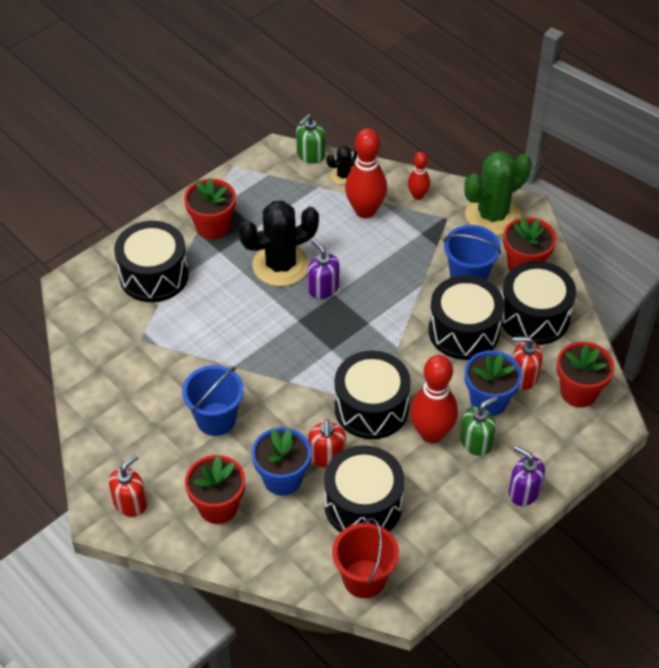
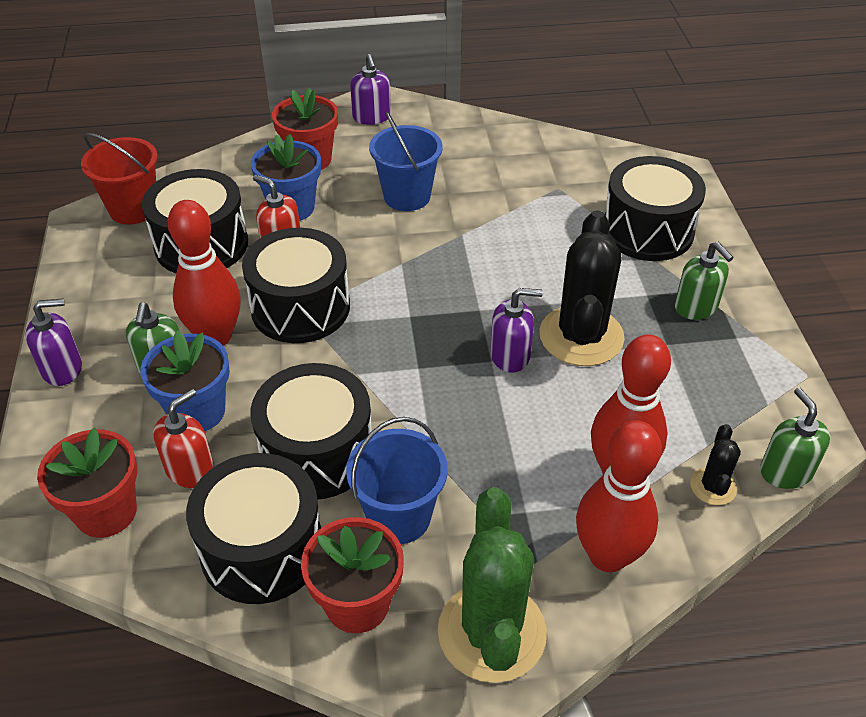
camera: 125 degrees right, 5 degrees down
red soap dispenser [109,455,147,517] -> purple soap dispenser [350,54,391,125]
red flower pot [184,178,236,240] -> green soap dispenser [675,242,734,320]
red bowling pin [408,152,430,200] -> red bowling pin [576,420,662,572], size x1.83

